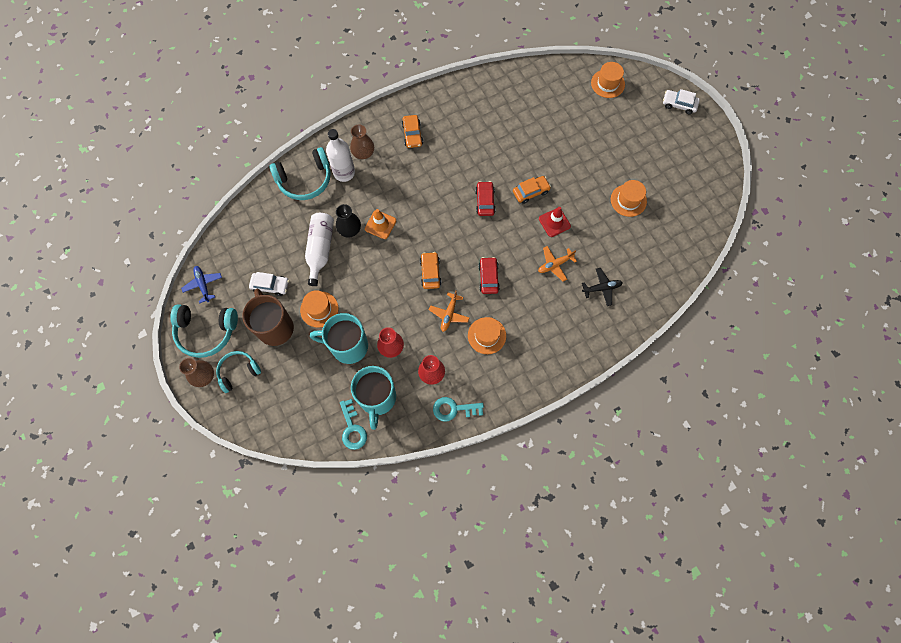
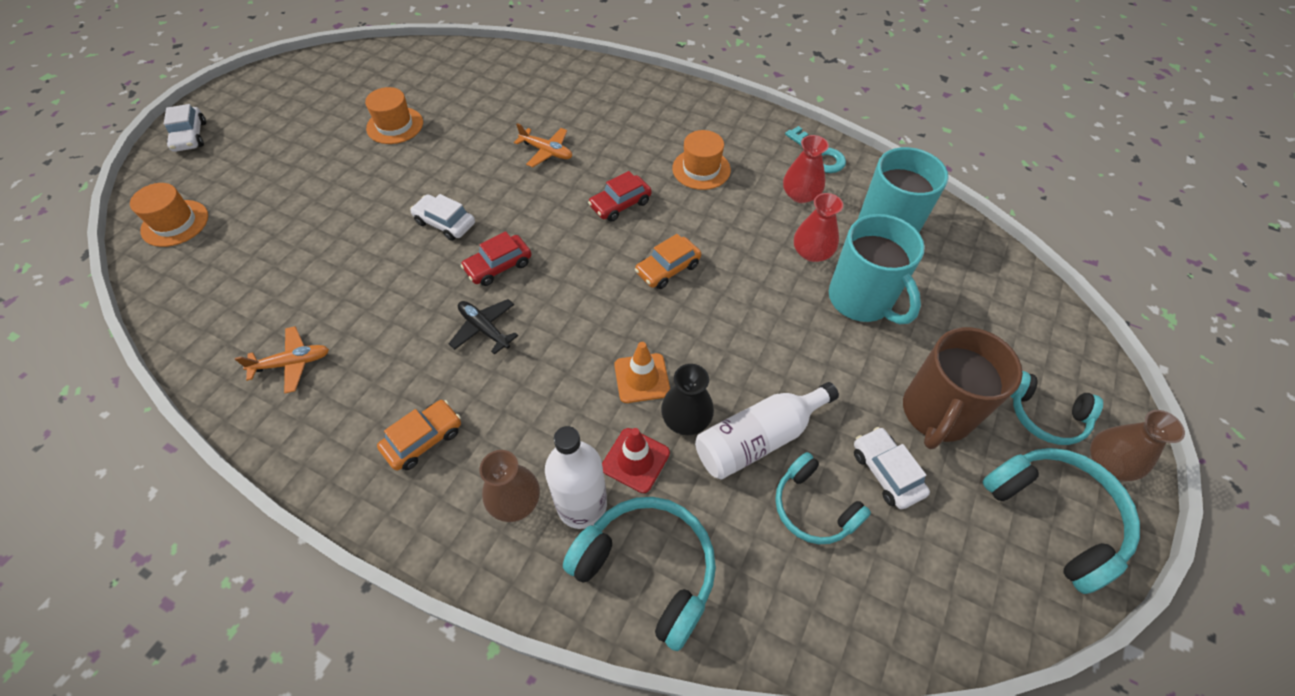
camera: 125 degrees left, 15 degrees down
blue plane [181,266,222,303] -> none
orange hat [300,290,338,328] -> none
turquoise key [340,399,367,450] -> none
orange plane [429,290,469,332] -> orange plane moved to [235,326,329,393]
orange car [513,176,551,204] -> white car [410,194,475,241]
red traffic cone [539,207,571,237] -> red traffic cone moved to [602,428,670,493]
black plane [582,268,623,306] -> black plane moved to [448,299,518,355]
none -> turquoise headphones [775,452,871,544]

